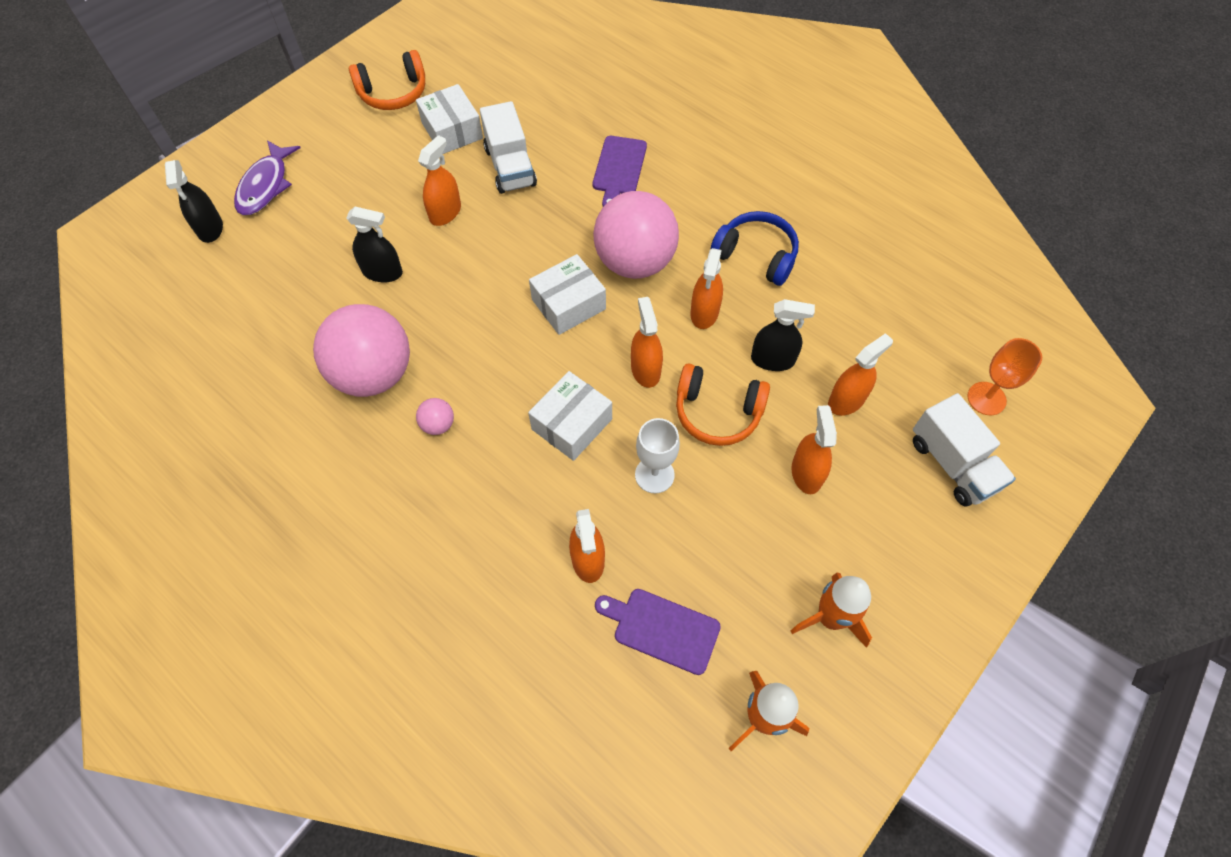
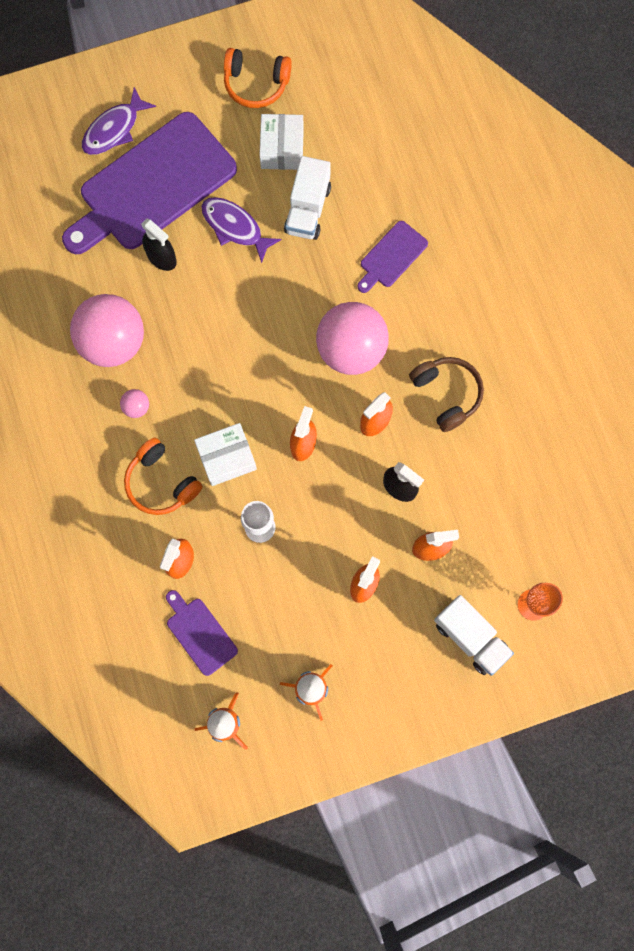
camera: 30 degrees right, 15 degrees up
black spray bottle [165,160,223,243] -> none
orange spray bottle [418,135,461,226] -> purple fish [201,197,282,263]
white box [529,254,606,335] -> none
orange headphones [676,363,770,446] -> orange headphones moved to [124,438,202,515]
blue headphones [711,211,799,286] -> brown headphones [409,357,484,432]
white truck [913,393,1016,507] -> white truck turned 45 degrees counterclockwise [434,595,514,676]
none -> purple cutting board [62,112,237,254]

